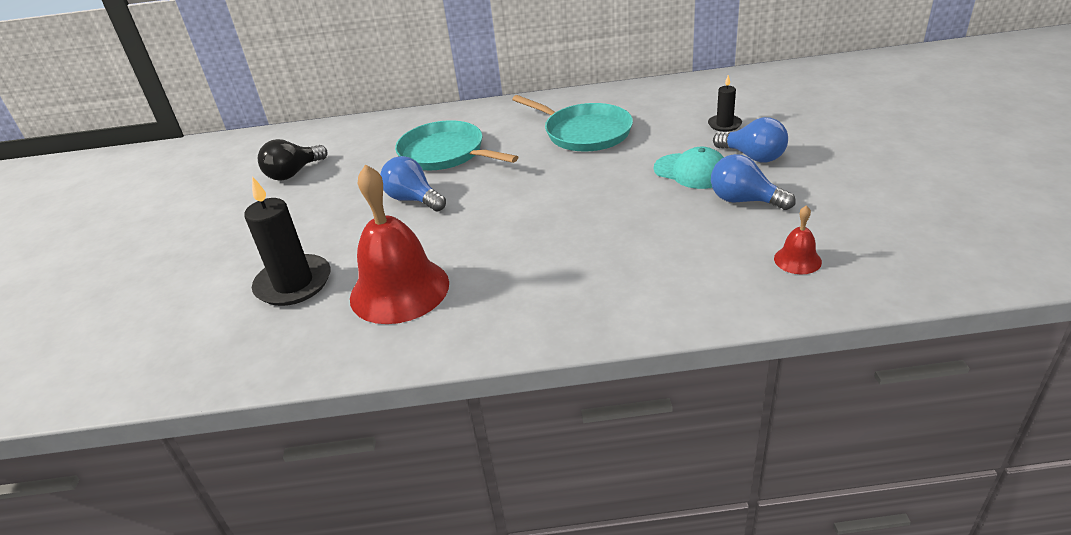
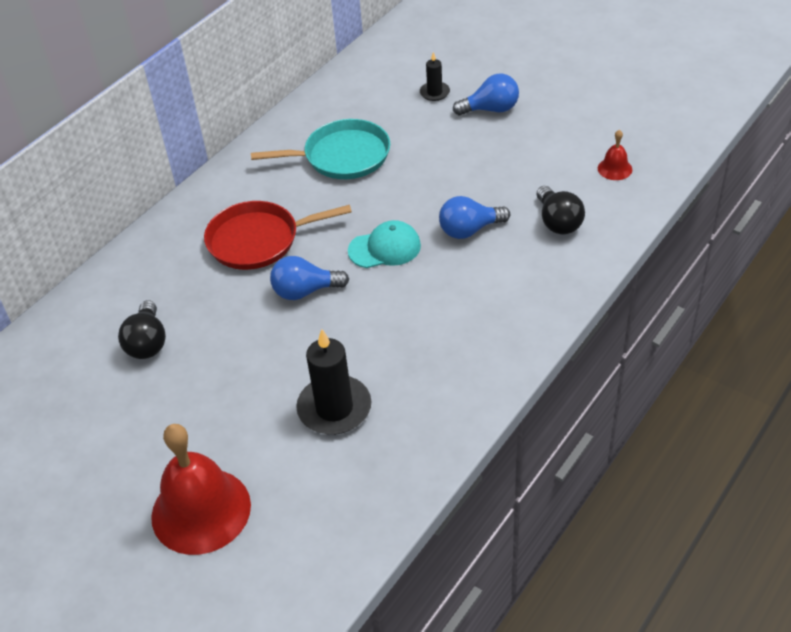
camera: 50 degrees left, 10 degrees up
red bell [350,164,449,324] -> red bell moved to [151,424,251,555]
turquoise pan [395,120,518,170] -> red pan [204,201,352,270]
turquoise cap [654,147,724,189] -> turquoise cap moved to [348,220,421,268]
blue light bulb [711,154,796,210] -> blue light bulb moved to [439,196,510,239]
none -> black light bulb [537,186,585,234]

